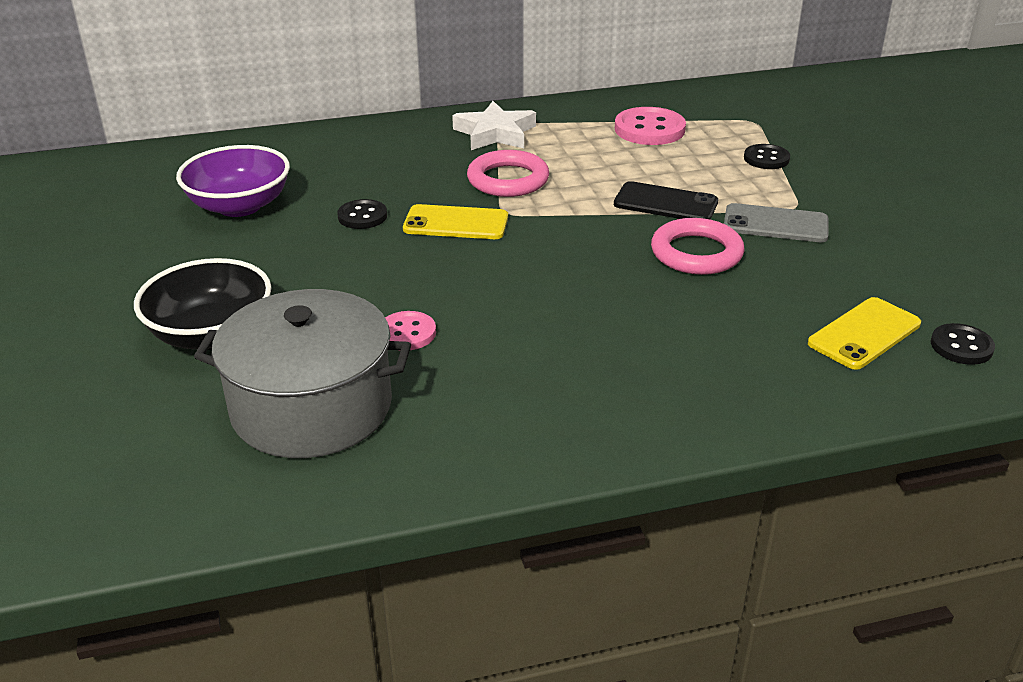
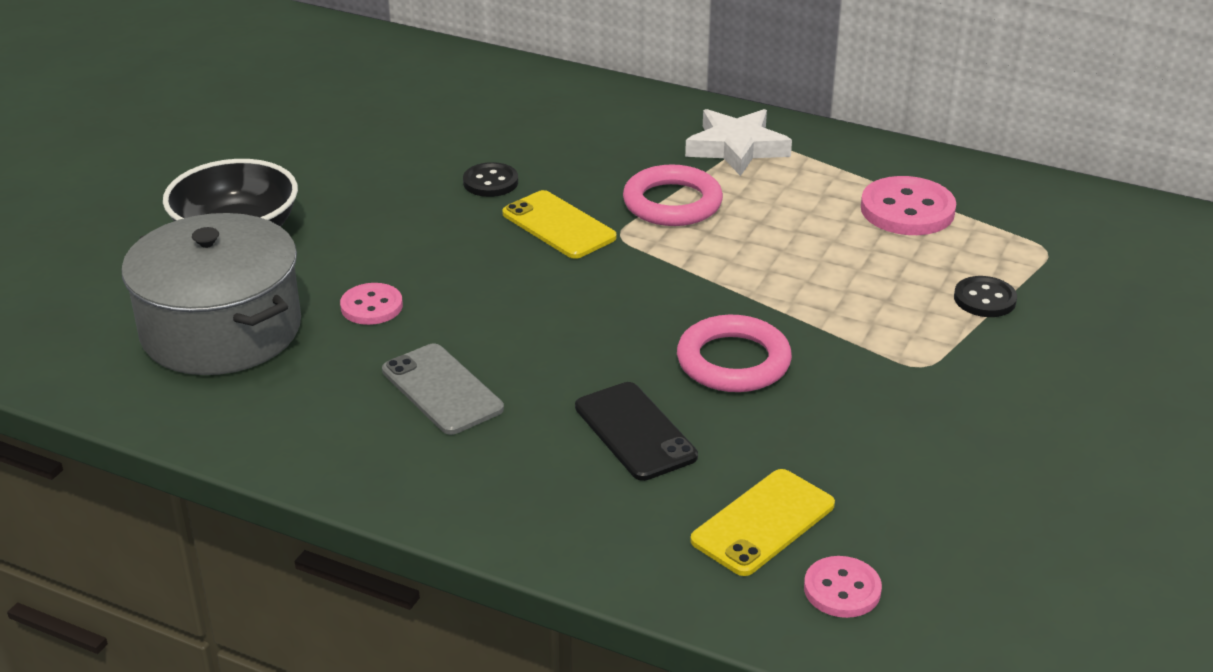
camera: 40 degrees right, 0 degrees up
purple bowl [176,145,290,217] -> none
black phone [614,181,718,220] -> black phone moved to [575,382,698,481]
grey phone [724,203,828,242] -> grey phone moved to [382,343,504,435]
yellow phone [808,297,921,370] -> yellow phone turned 45 degrees counterclockwise [690,469,835,576]
black button [931,323,995,365] -> pink button [804,556,882,618]

